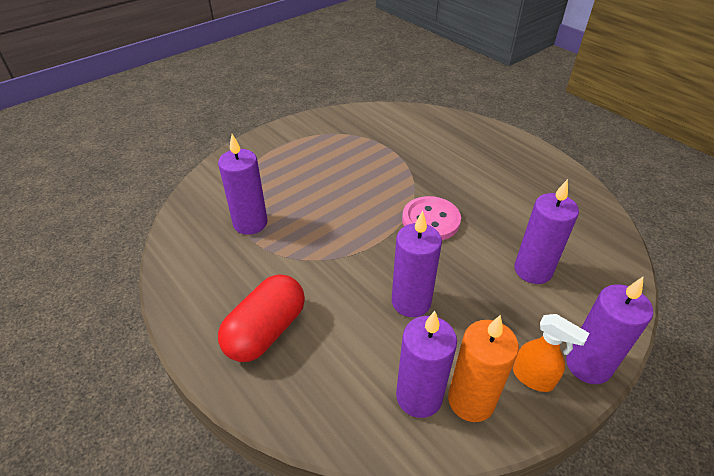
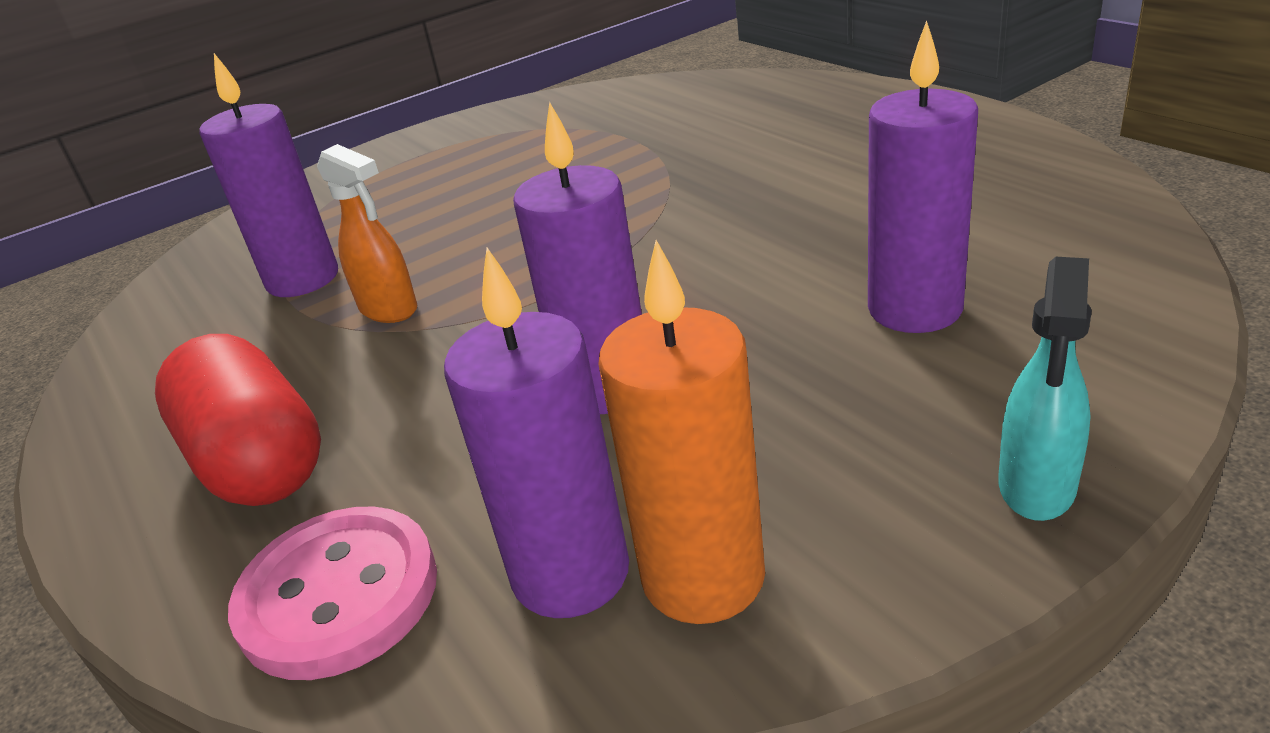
camera: 10 degrees right, 10 degrees down
red capsule [218,274,305,362] -> red capsule turned 75 degrees counterclockwise [155,334,321,506]
pink button [402,196,461,240] -> pink button moved to [228,507,437,680]
orange spray bottle [513,314,589,392] -> orange spray bottle moved to [317,144,417,323]
purple candle [566,277,653,384] -> turquoise spray bottle [998,257,1092,521]

